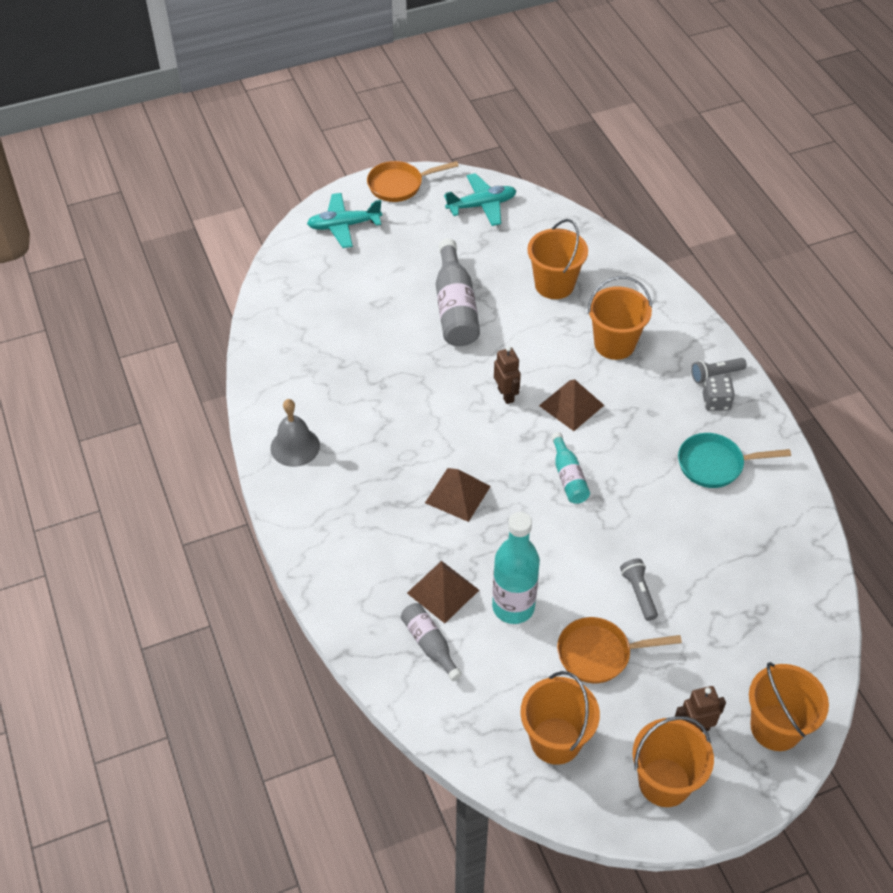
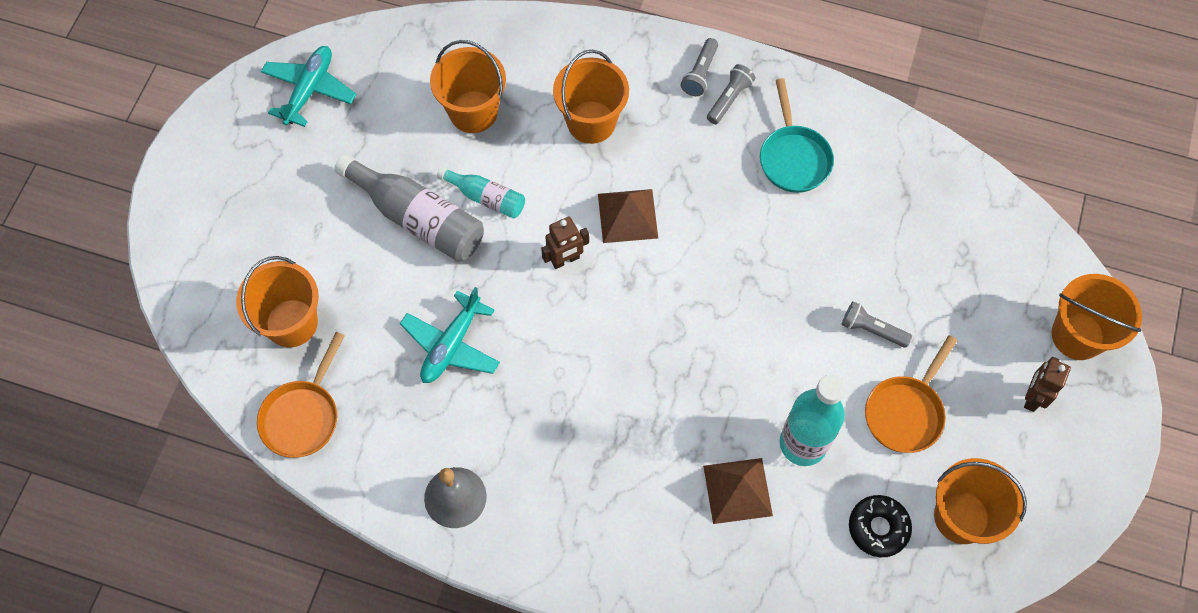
camera: 50 degrees left, 15 degrees up
turquoise plane [307,193,382,248] -> turquoise plane moved to [400,287,500,383]
orange pan [367,161,459,202] -> orange pan moved to [257,332,345,458]
grey bottle [401,603,462,681] -> none
brown pyramid [425,468,491,522] -> none
brown robot [494,346,521,404] -> brown robot turned 135 degrees clockwise [541,217,589,269]
turquoise bottle [551,432,590,504] -> turquoise bottle moved to [437,166,525,218]
orange bucket [633,716,714,807] -> orange bucket moved to [236,256,319,348]
turquoise pan [678,433,791,488] -> turquoise pan turned 45 degrees counterclockwise [760,78,834,193]
grey dice [703,376,735,411] -> grey flashlight [707,64,755,124]
none -> black donut [849,495,912,557]

